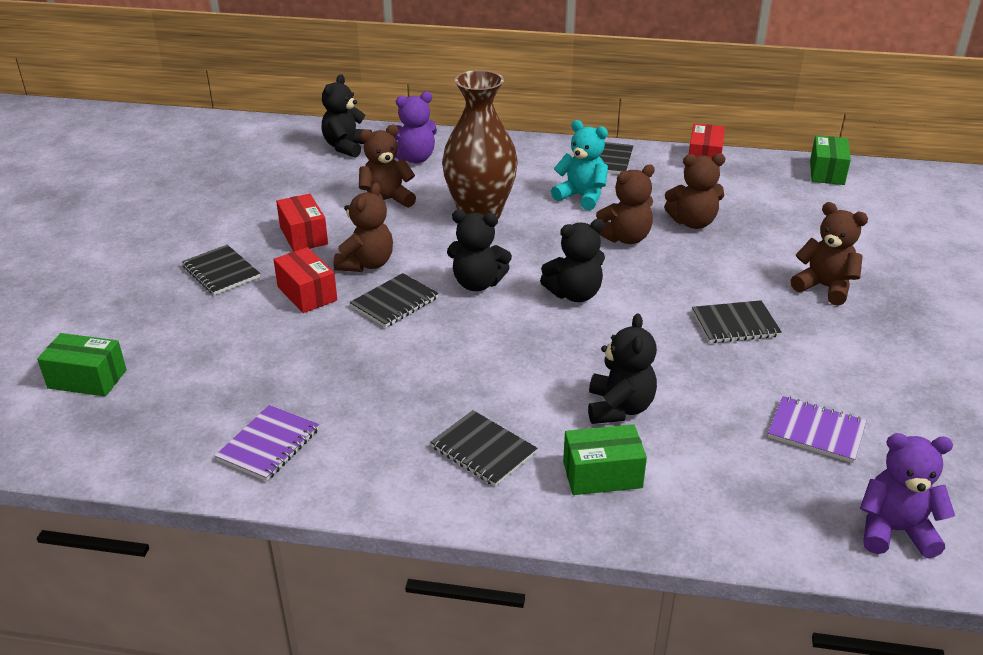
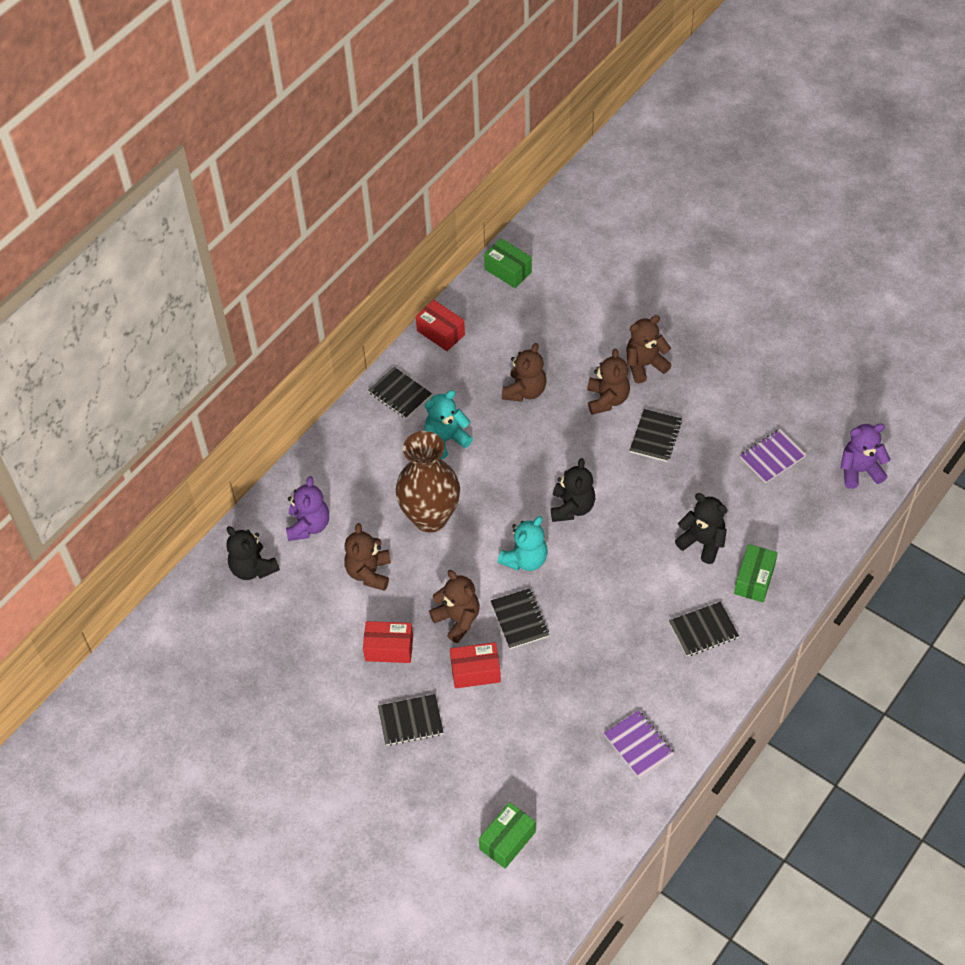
camera: 60 degrees left, 20 degrees up
black teddy bear [447,210,512,291] -> turquoise teddy bear [498,516,548,571]
brown teddy bear [596,164,655,244] -> brown teddy bear moved to [587,348,630,415]
purple teddy bear [860,433,955,558] -> purple teddy bear turned 45 degrees clockwise [841,424,891,489]

